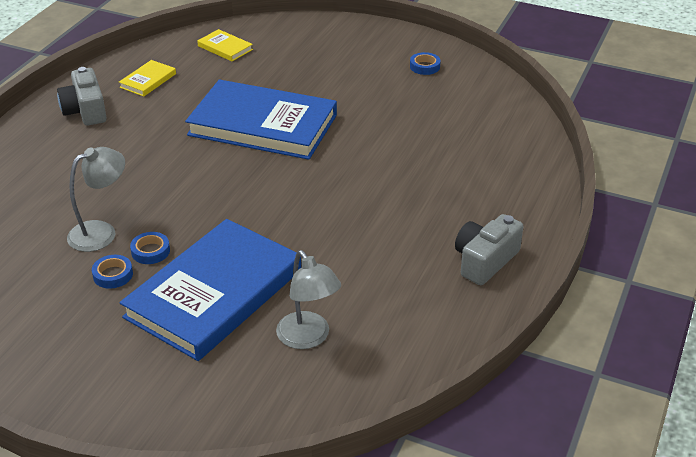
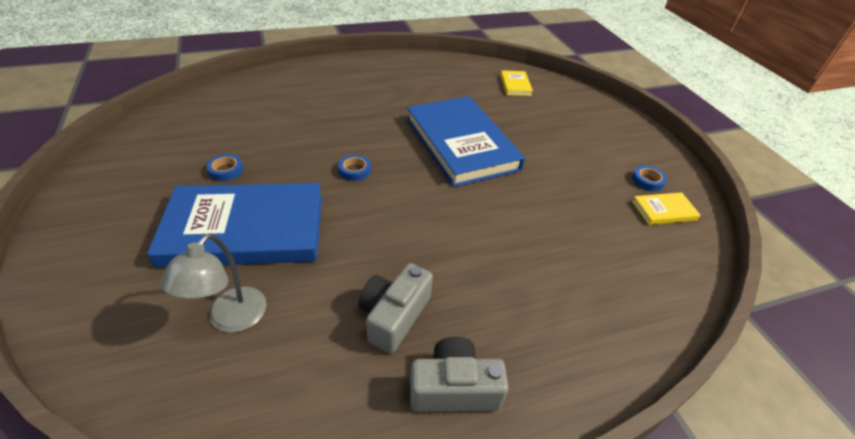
camera: 45 degrees right, 5 degrees up
grey camera [57,67,107,126] -> grey camera moved to [358,263,433,353]
grey lamp [67,147,125,252] -> none
yellow book [119,60,176,96] -> yellow book moved to [632,192,701,225]
blue tape [130,232,170,264] -> blue tape moved to [338,155,371,181]

